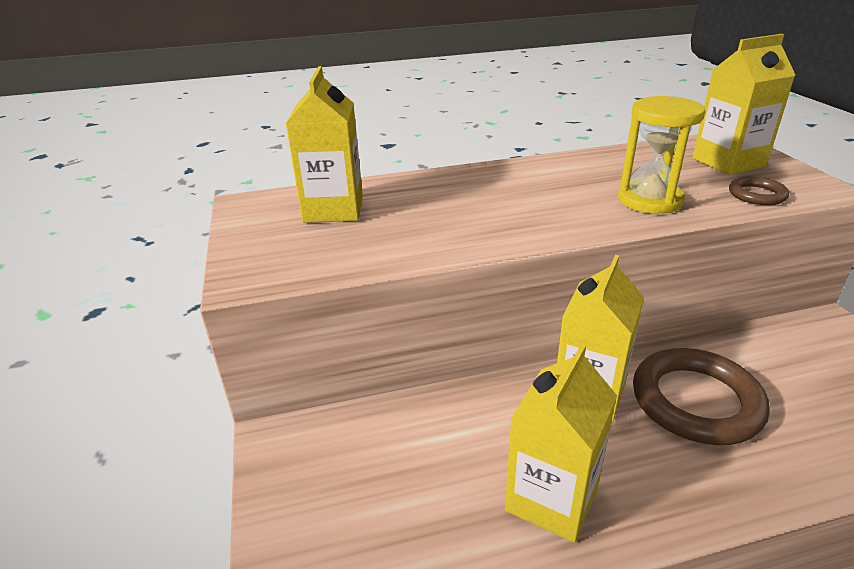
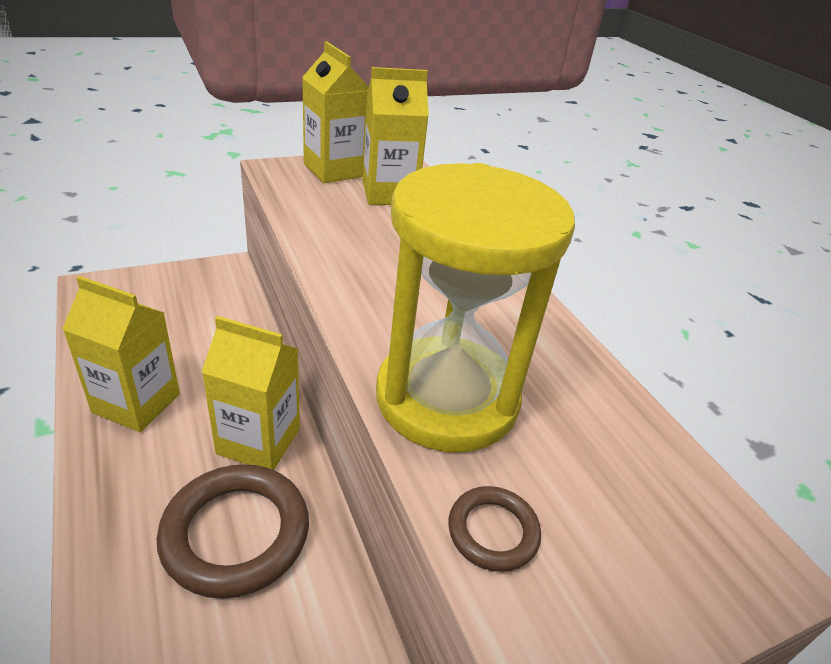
camera: 75 degrees right, 5 degrees up
yellow hourglass [618,96,705,214] -> yellow hourglass [376,163,575,452], size x1.64
yellow carton [692,34,795,175] -> yellow carton moved to [302,42,369,183]

